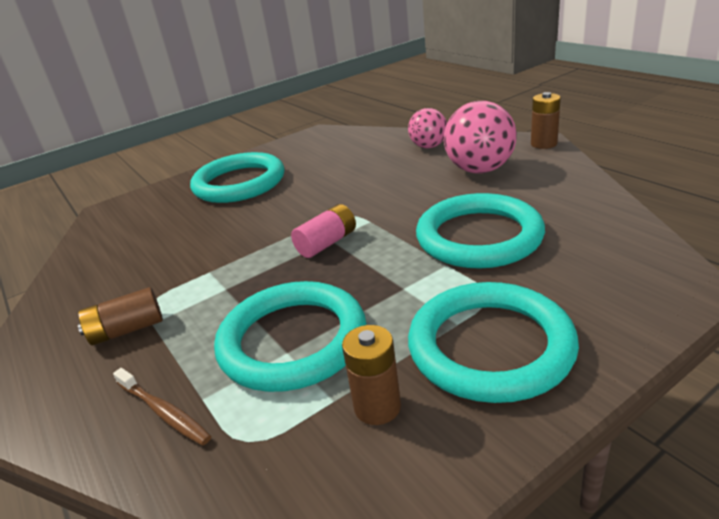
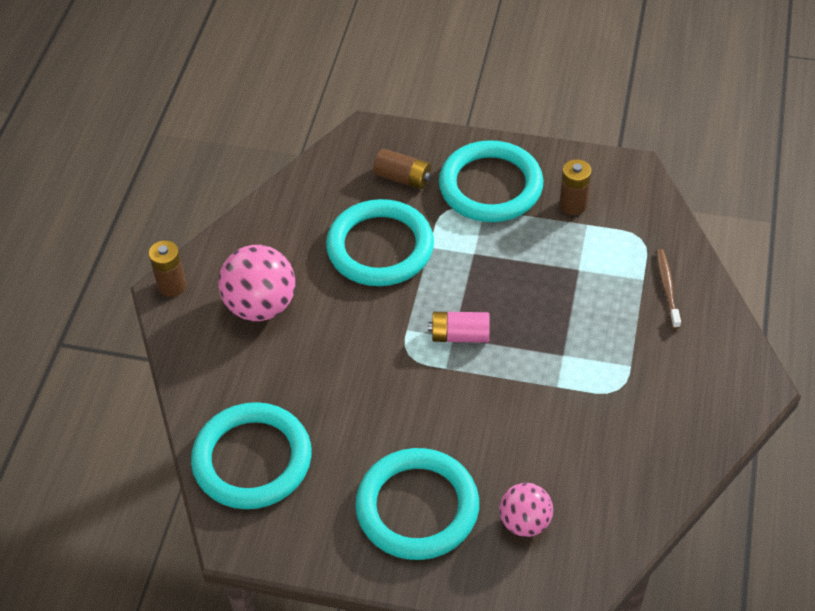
camera: 135 degrees left, 20 degrees up
brown battery [78,287,163,346] -> brown battery moved to [373,149,431,189]
turquoise ring [214,281,366,392] -> turquoise ring moved to [191,402,312,509]
pink ball [408,108,447,148] -> pink ball moved to [499,483,553,537]

